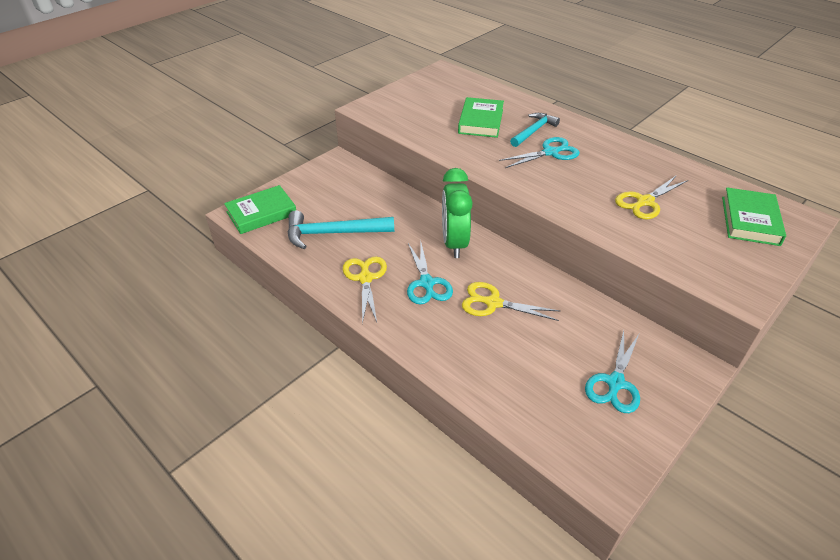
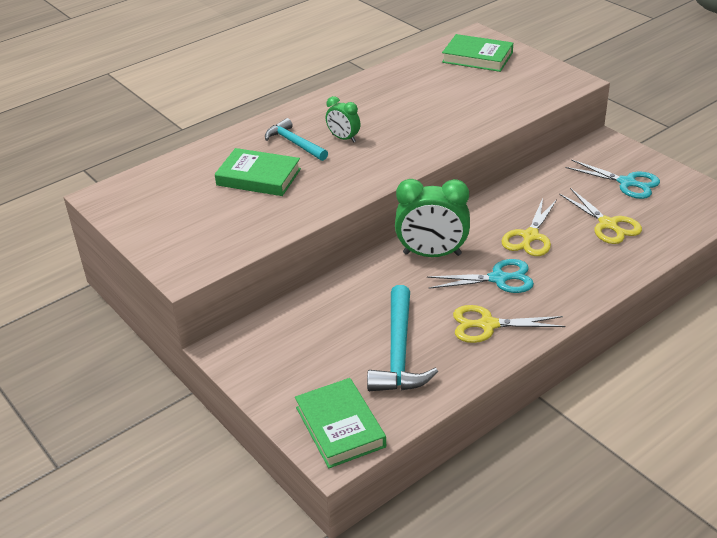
camera: 80 degrees left, 5 degrees down
turquoise scissors [499,137,580,168] -> green clock [326,96,361,143]
yellow scissors [615,175,688,219] -> yellow scissors moved to [559,188,642,244]

